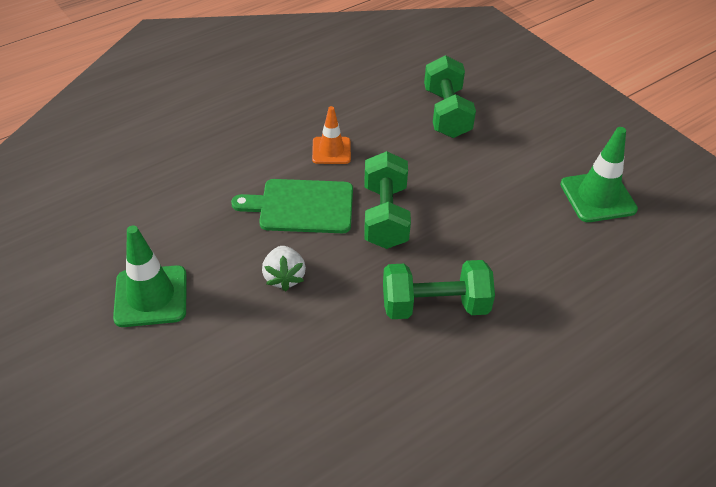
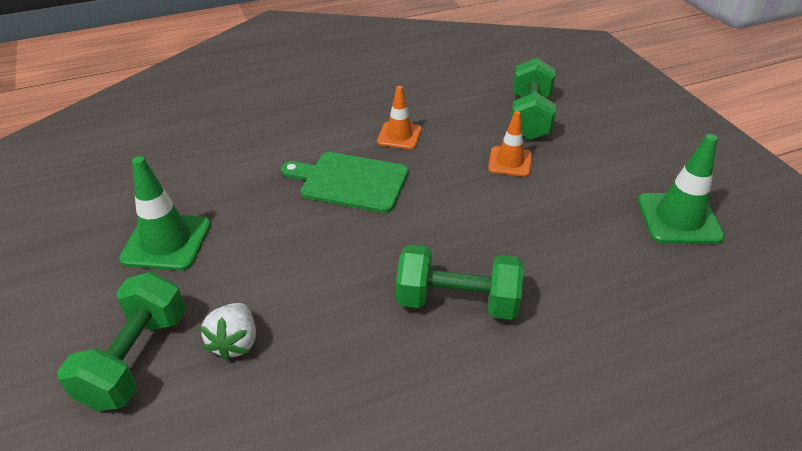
camera: 15 degrees right, 5 degrees down
white strawberry [262,246,306,291] -> white strawberry moved to [200,303,256,361]
green dumbbell [365,151,411,249] -> green dumbbell moved to [57,272,186,411]
none -> orange traffic cone [488,111,532,177]

